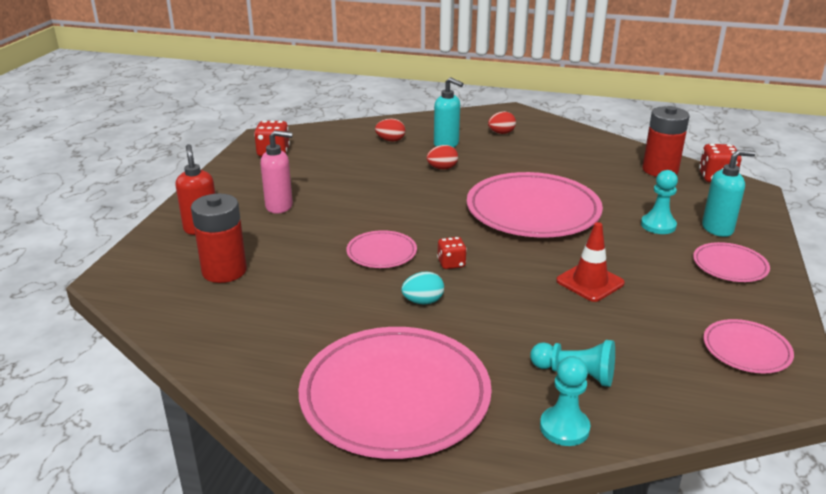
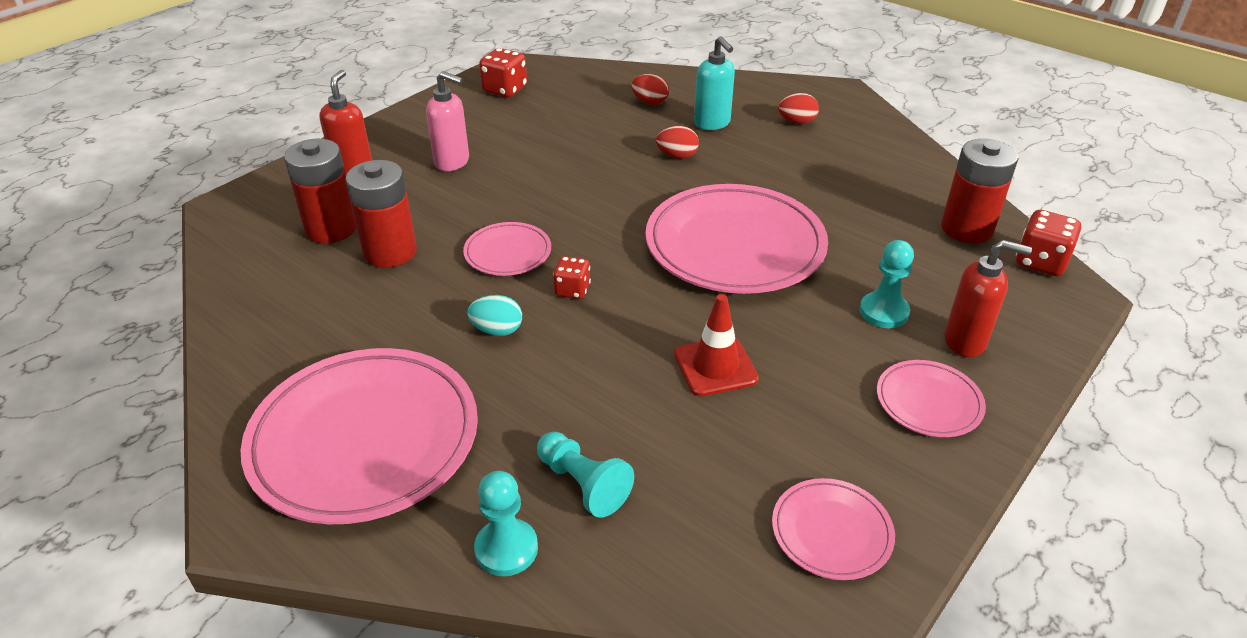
camera: 25 degrees right, 10 degrees up
turquoise soap dispenser [702,150,756,237] -> red soap dispenser [944,240,1032,357]
none -> red battery [345,160,417,268]

